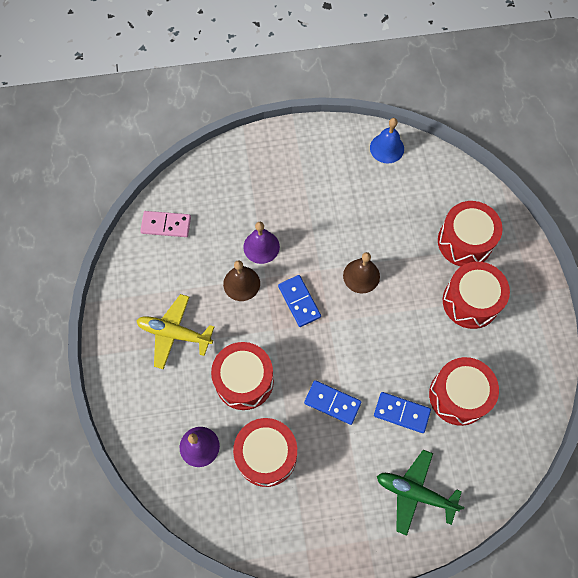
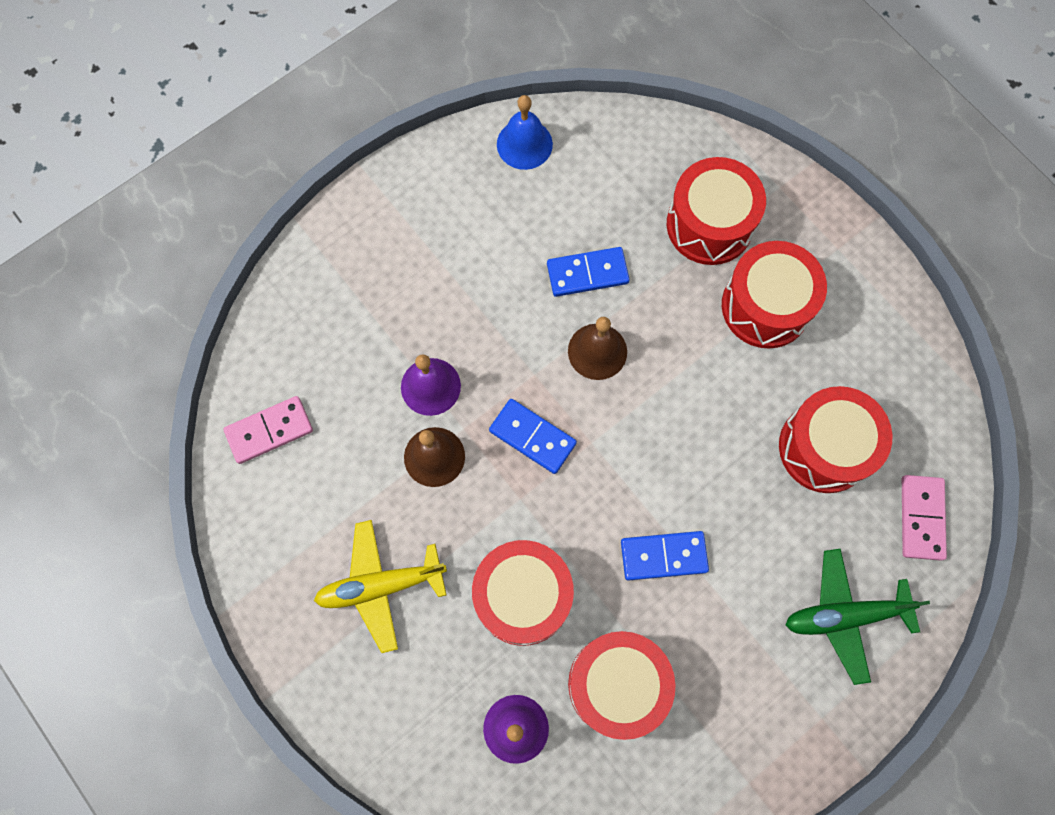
camera: 30 degrees left, 5 degrees up
blue domino [374,392,431,433] -> blue domino moved to [547,247,630,297]
none -> pink domino [902,475,947,561]

